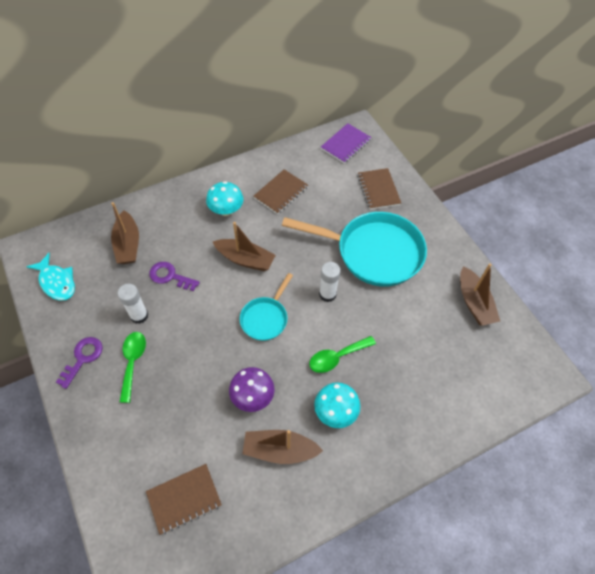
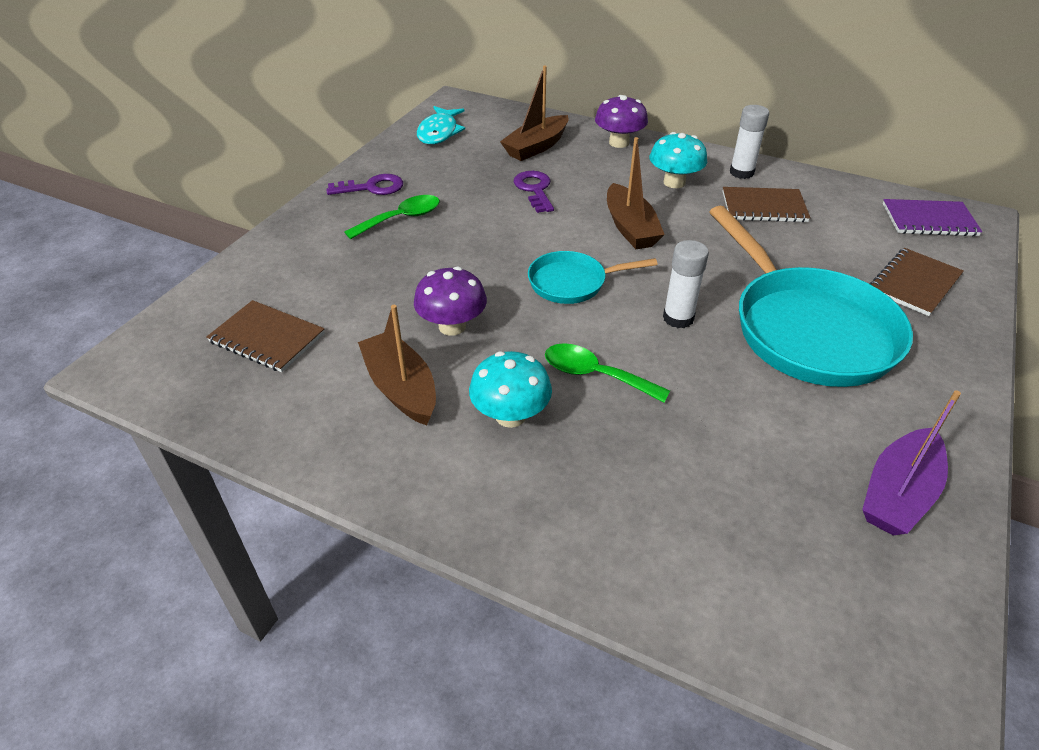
camera: 55 degrees right, 15 degrees down
white glue stick [118,284,148,324] -> white glue stick moved to [730,105,769,179]
brown boat [460,263,500,326] -> purple boat [862,390,961,535]
none -> purple mushroom [595,95,648,148]

